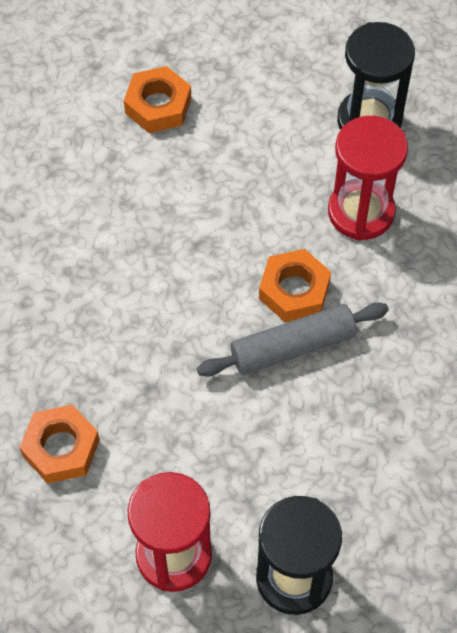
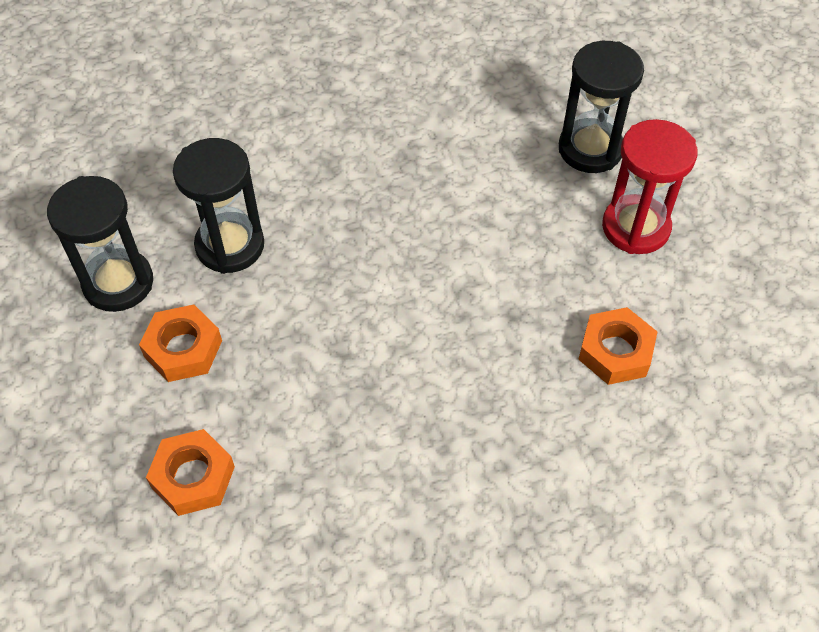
camera: 120 degrees left, 5 degrees down
grey rolling pin [197,303,389,377] -> none
orange nut [259,249,331,322] -> orange nut moved to [139,304,222,382]
red hourglass [328,116,408,241] -> black hourglass [173,138,264,274]

